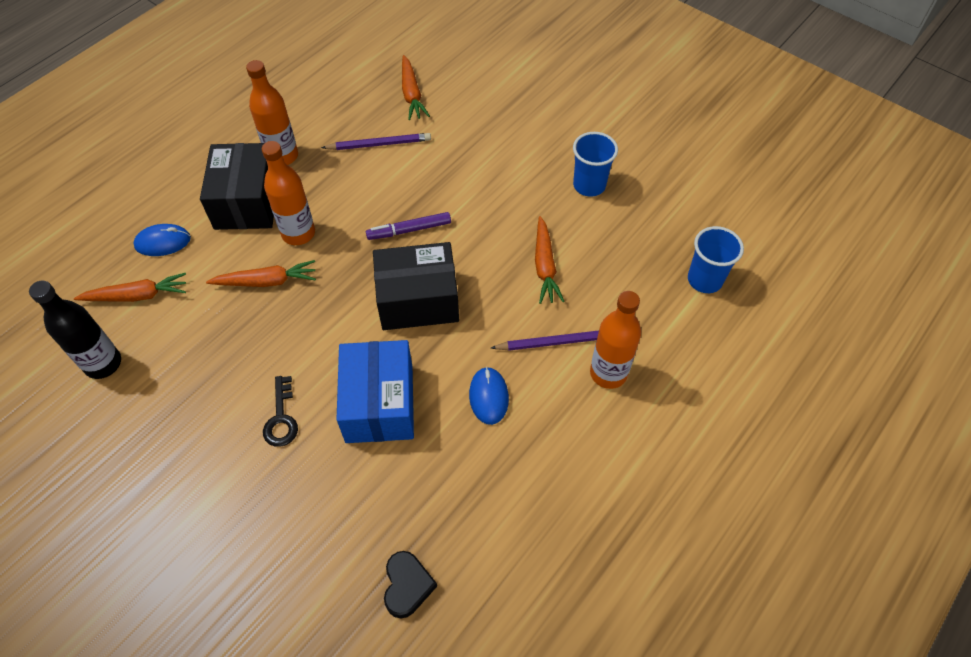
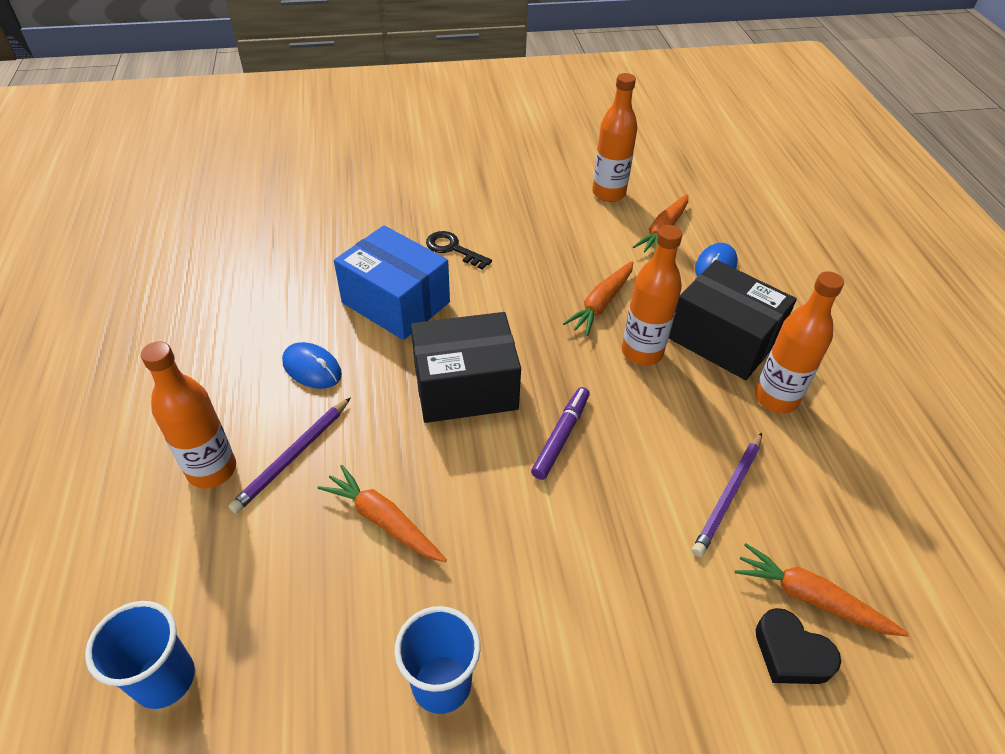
camera: 130 degrees right, 10 degrees down
black bottle [29,280,121,379] -> orange bottle [592,73,637,202]
black box [373,242,459,330] -> black box turned 45 degrees clockwise [411,312,521,423]
black heart [384,551,437,618] -> black heart moved to [756,608,841,684]

